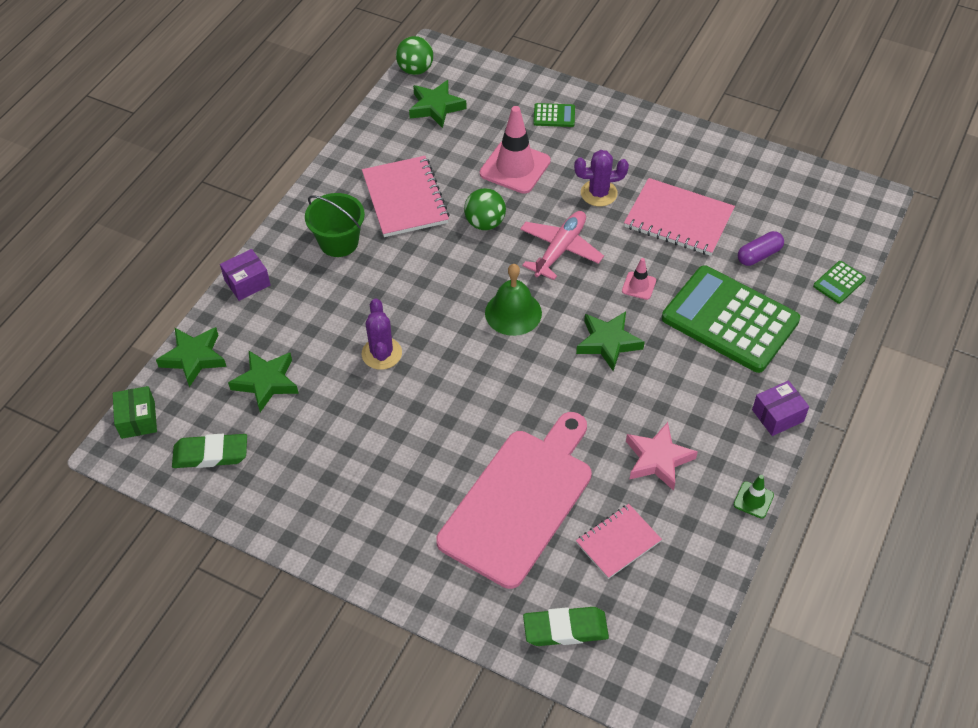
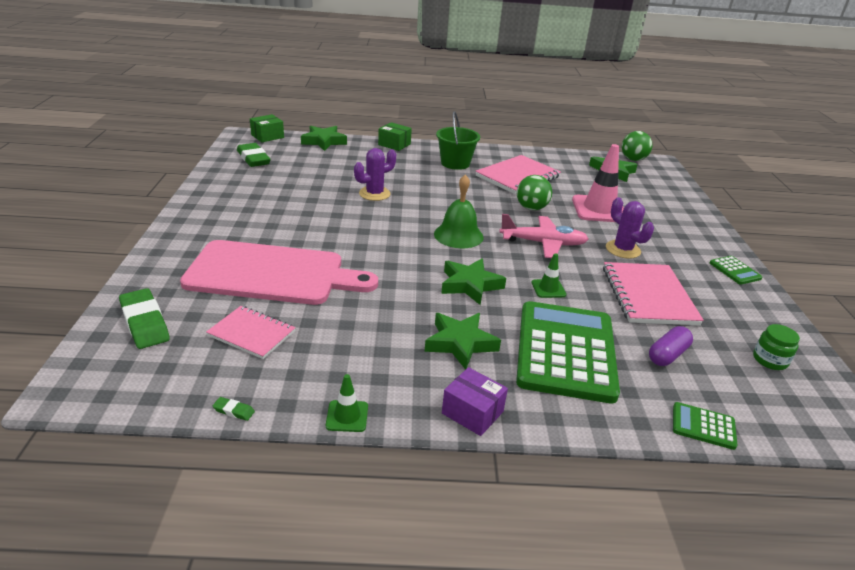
camera: 60 degrees right, 20 degrees down
purple box [220,249,271,301] -> green box [378,122,412,151]
green star [228,351,299,412] -> green star moved to [424,313,501,370]
green calculator [533,103,575,127] -> green calculator moved to [710,256,762,284]
pink traffic cone [622,258,656,300] -> green traffic cone [531,253,566,298]
pink star [626,422,698,491] -> none
purple capsule [738,231,784,266] -> purple capsule turned 75 degrees counterclockwise [649,326,693,366]
none -> green eraser [213,397,255,421]
none -> green jar [753,324,800,370]

